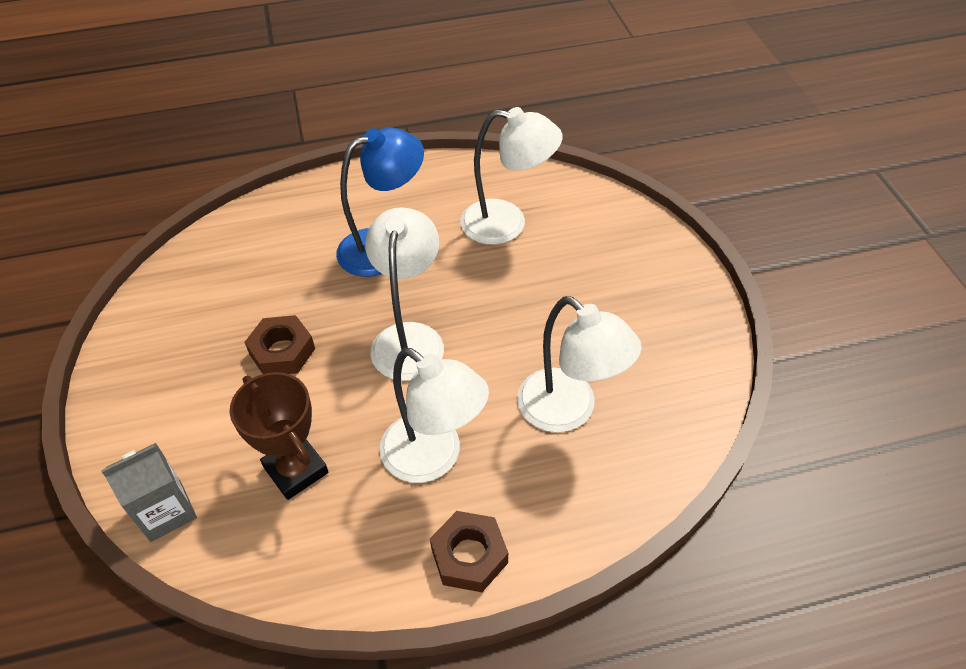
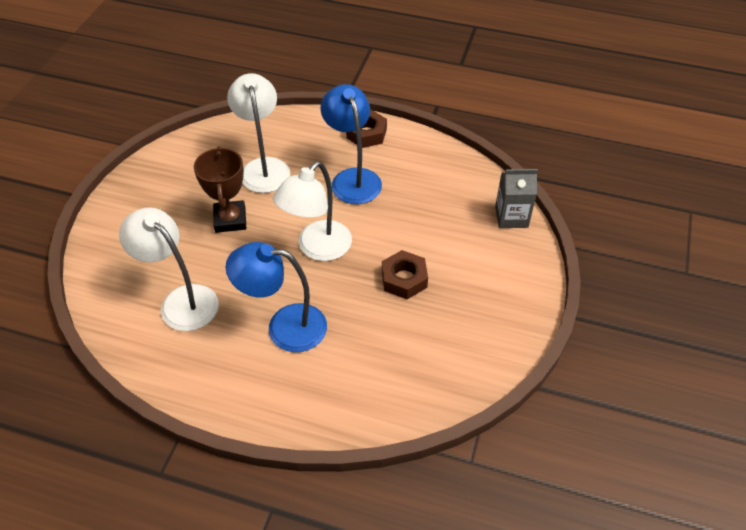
camera: 150 degrees left, 0 degrees up
brown trophy [229,372,329,500] -> brown trophy moved to [194,146,246,233]
white lamp [379,348,489,483] -> blue lamp [321,84,382,204]

